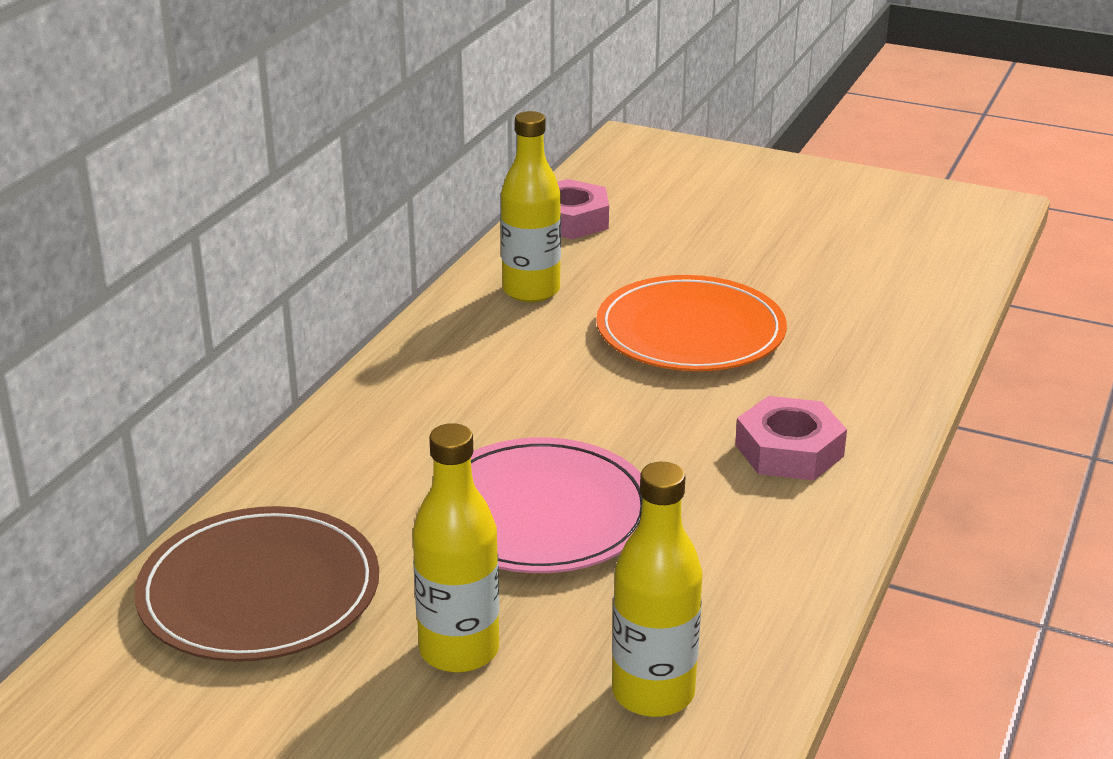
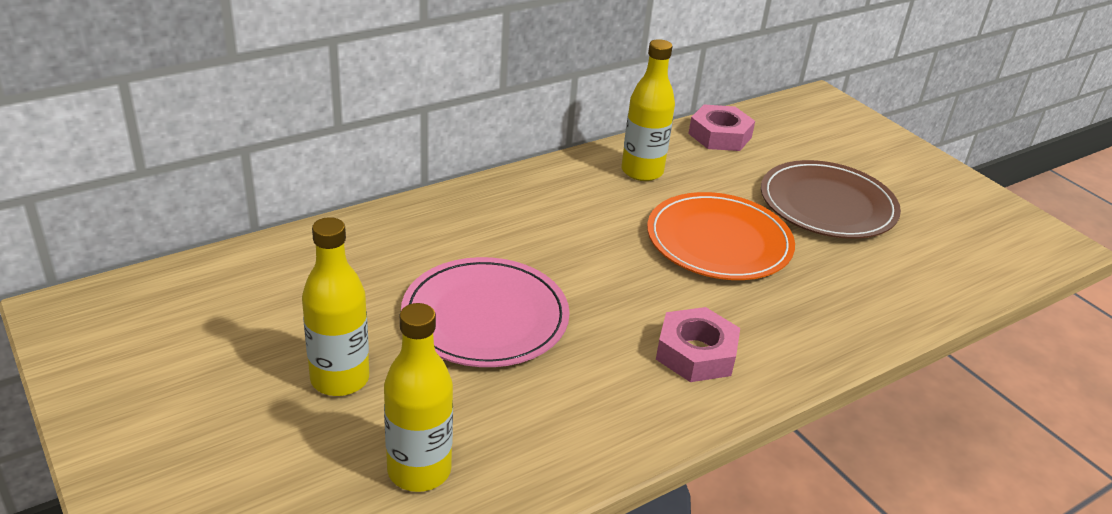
camera: 30 degrees right, 5 degrees up
brown plate [135,506,379,662] -> brown plate moved to [761,160,901,239]

